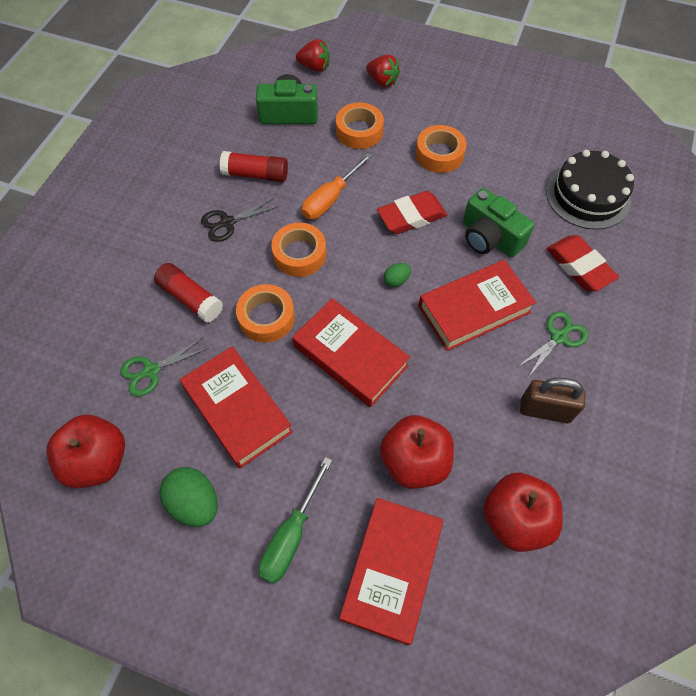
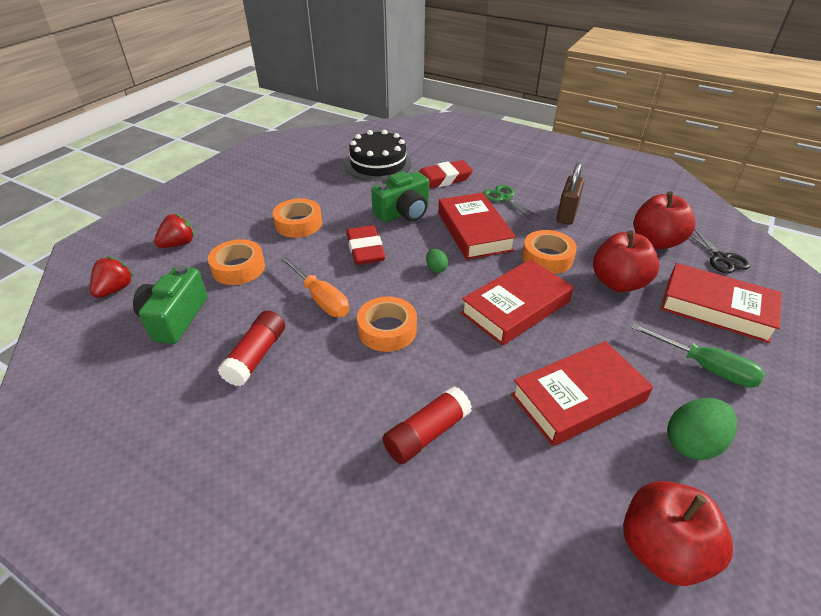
camera: 80 degrees left, 20 degrees down
green scissors [120,338,209,397] -> none
black scissors [201,198,279,242] -> black scissors moved to [690,229,750,274]
orange tape [236,284,295,343] -> orange tape moved to [522,230,577,274]

